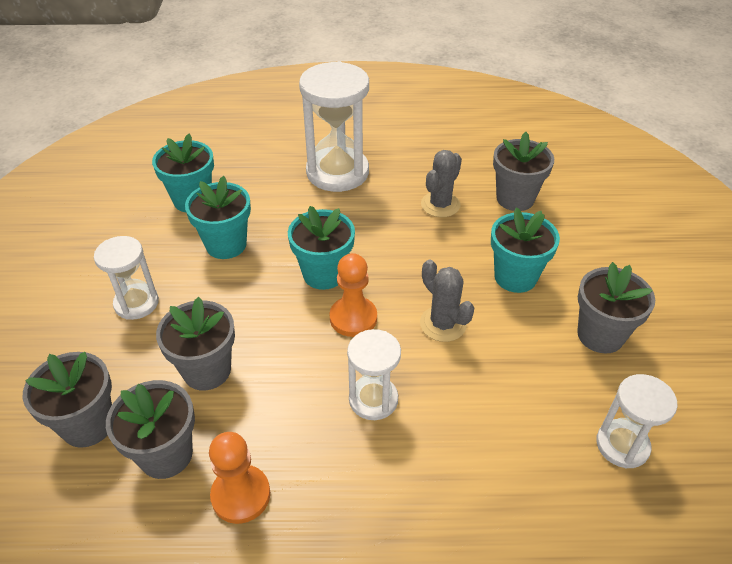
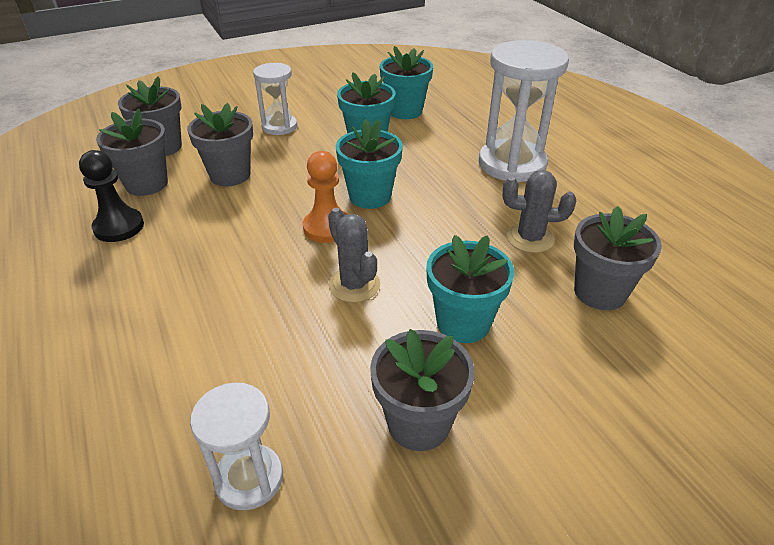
camera: 65 degrees right, 5 degrees down
orange pawn [209,432,270,524] -> black pawn [79,150,144,242]
white hourglass [347,329,401,420] -> none
grey cactus [420,260,474,342] -> grey cactus turned 60 degrees counterclockwise [328,208,380,303]

